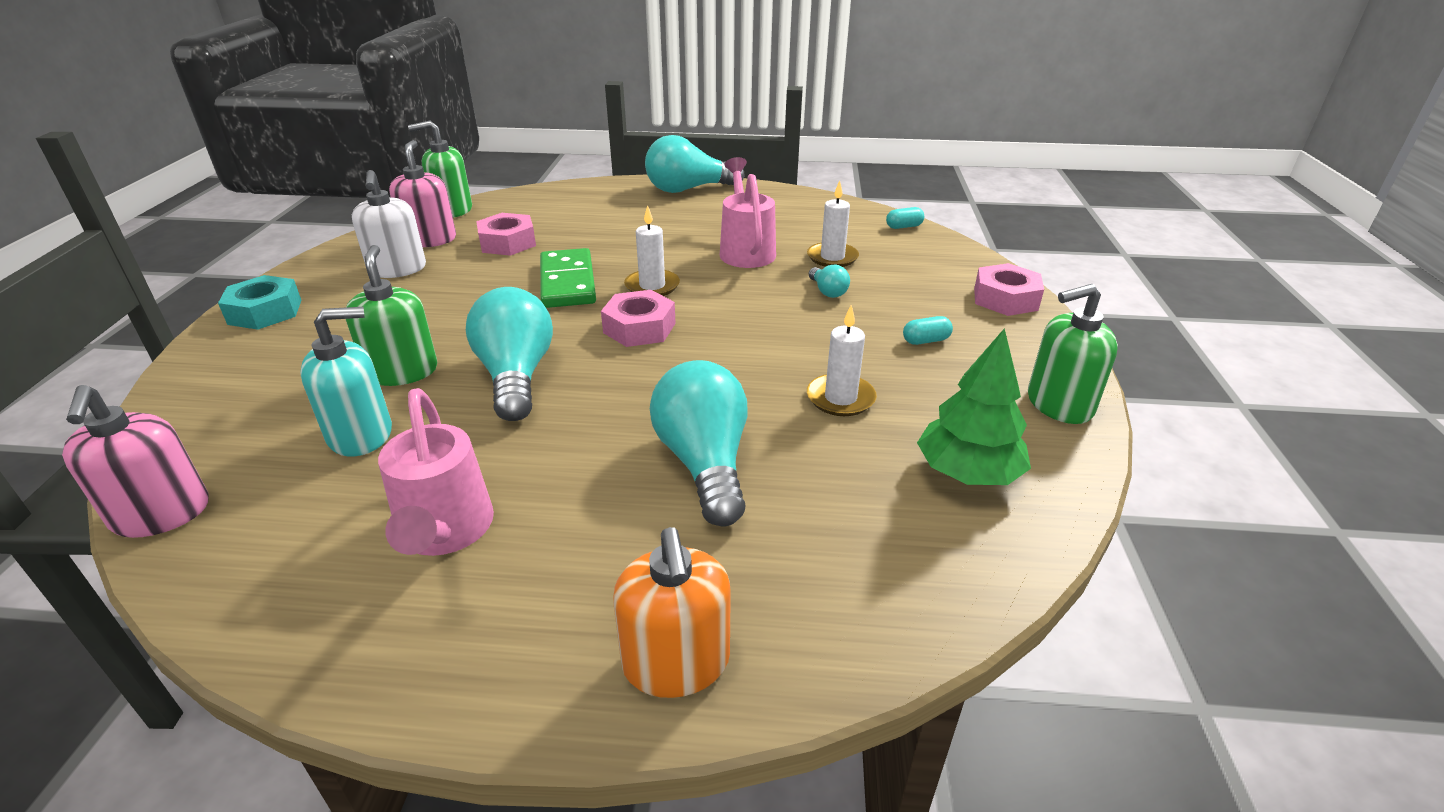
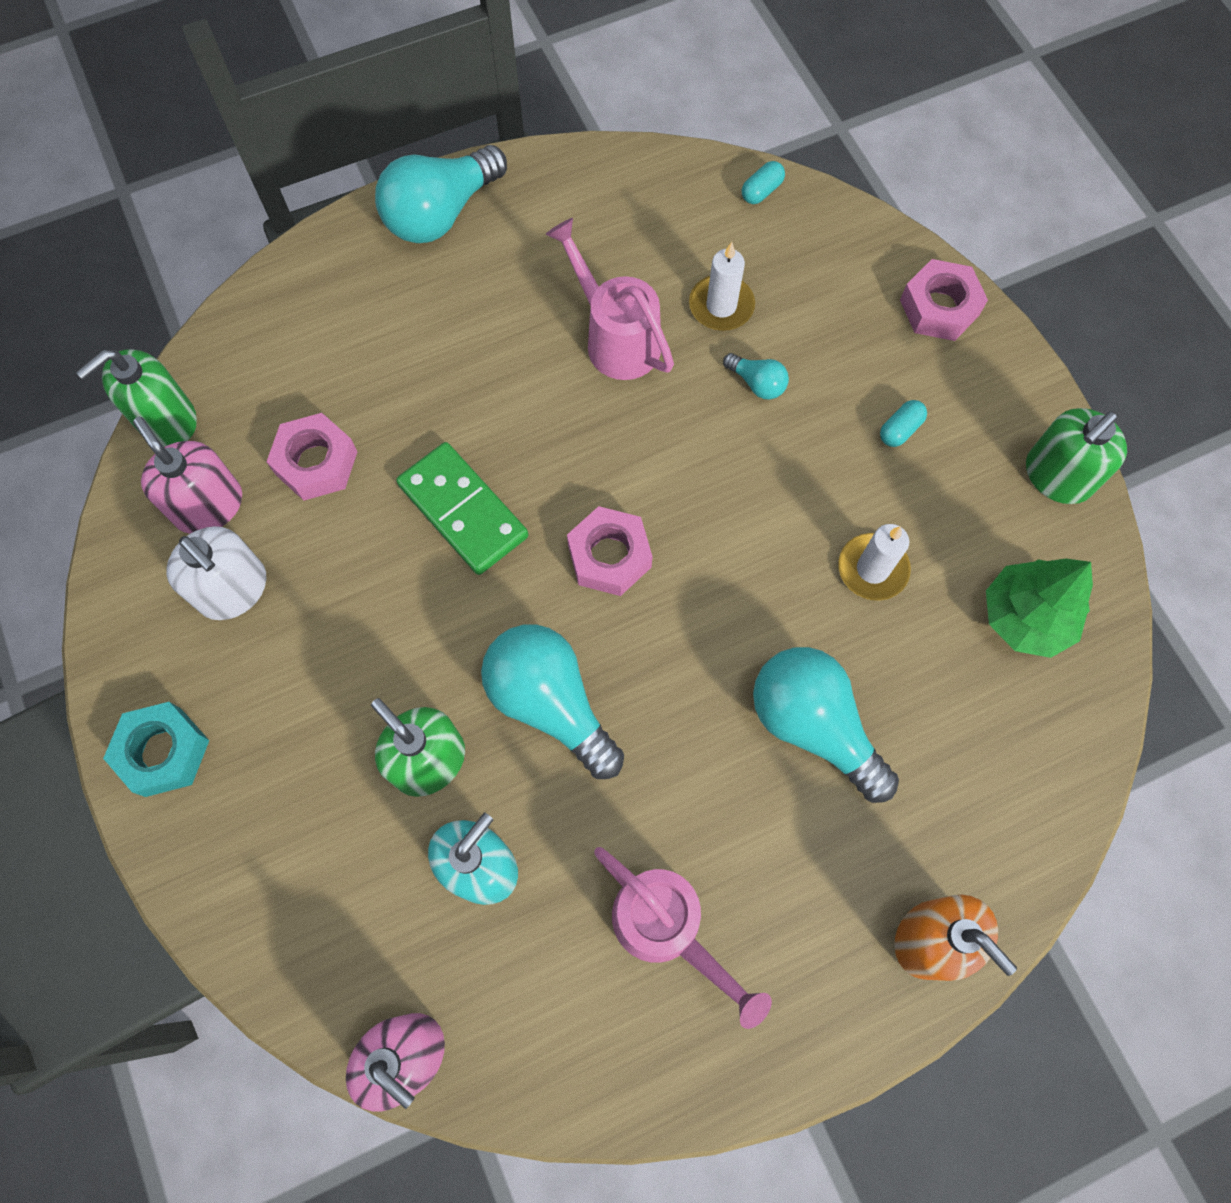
camera: 30 degrees left, 35 degrees up
white candle [624,205,680,296] -> none

